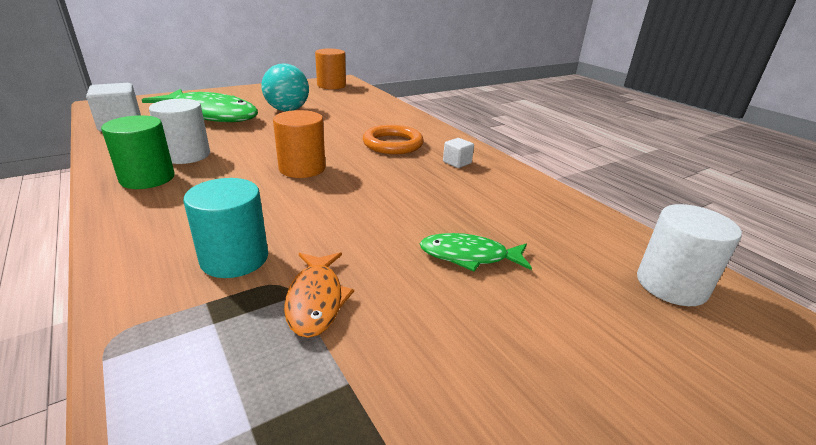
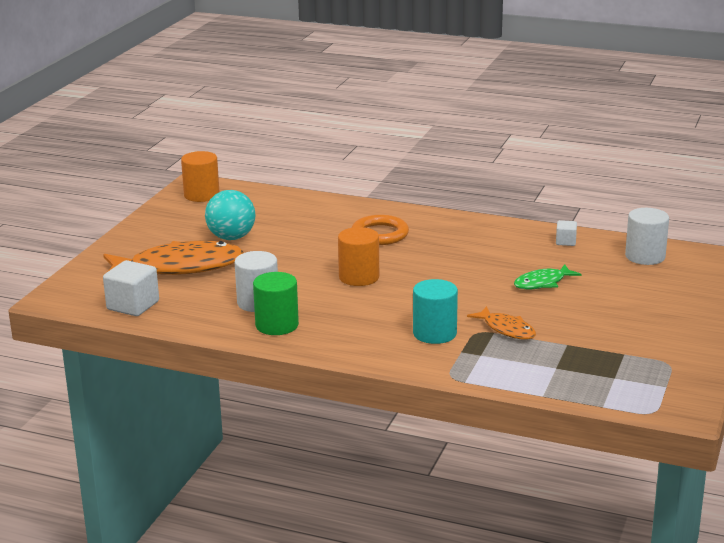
camera: 35 degrees left, 5 degrees down
green fish [142,89,258,122] -> orange fish [103,241,244,275]
white cube [443,138,474,168] -> white cube moved to [556,220,577,246]

